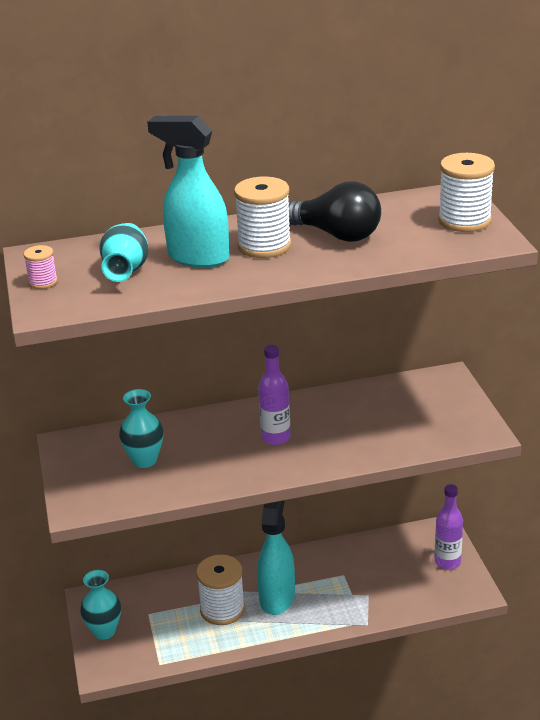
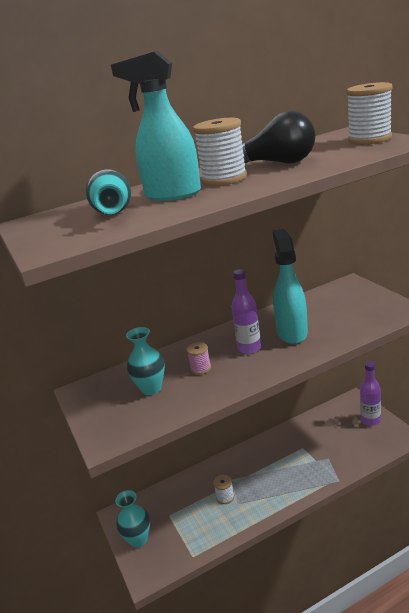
camera: 10 degrees left, 5 degrees down
pink spool [24,245,58,289] -> pink spool moved to [186,342,211,375]
white spool [196,554,245,625] -> white spool [213,475,235,504], size x0.52
turquoise spray bottle [257,500,295,615] -> turquoise spray bottle moved to [273,229,308,344]

